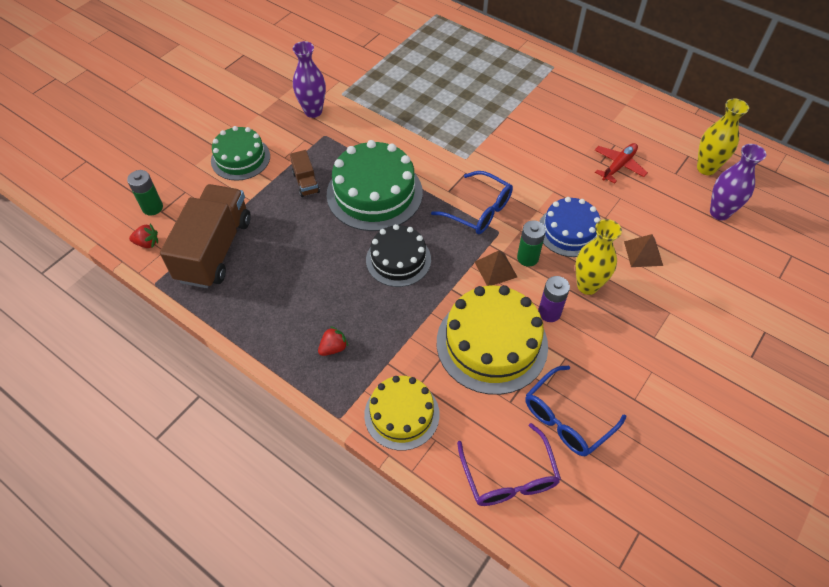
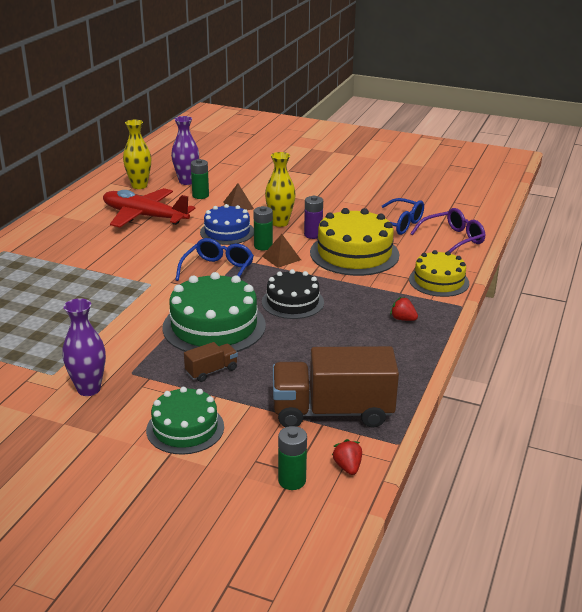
camera: 105 degrees left, 25 degrees down
red plane [595,143,648,184] -> red plane [103,188,196,228], size x1.85
none -> green battery [191,159,209,199]

